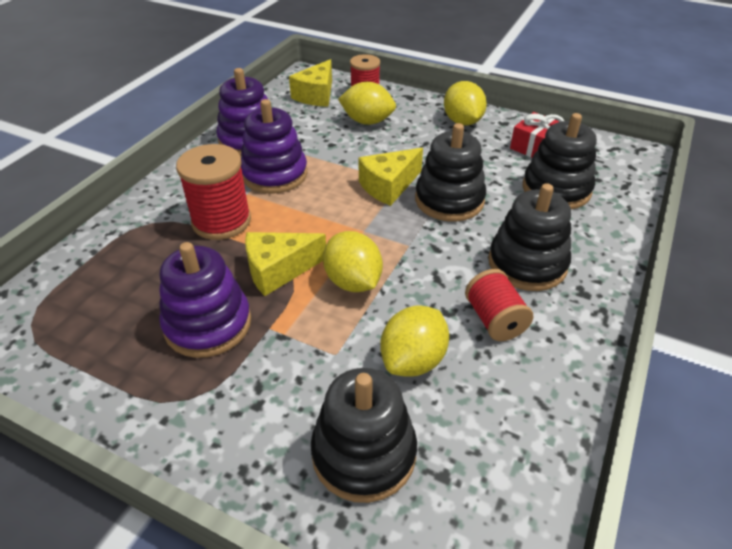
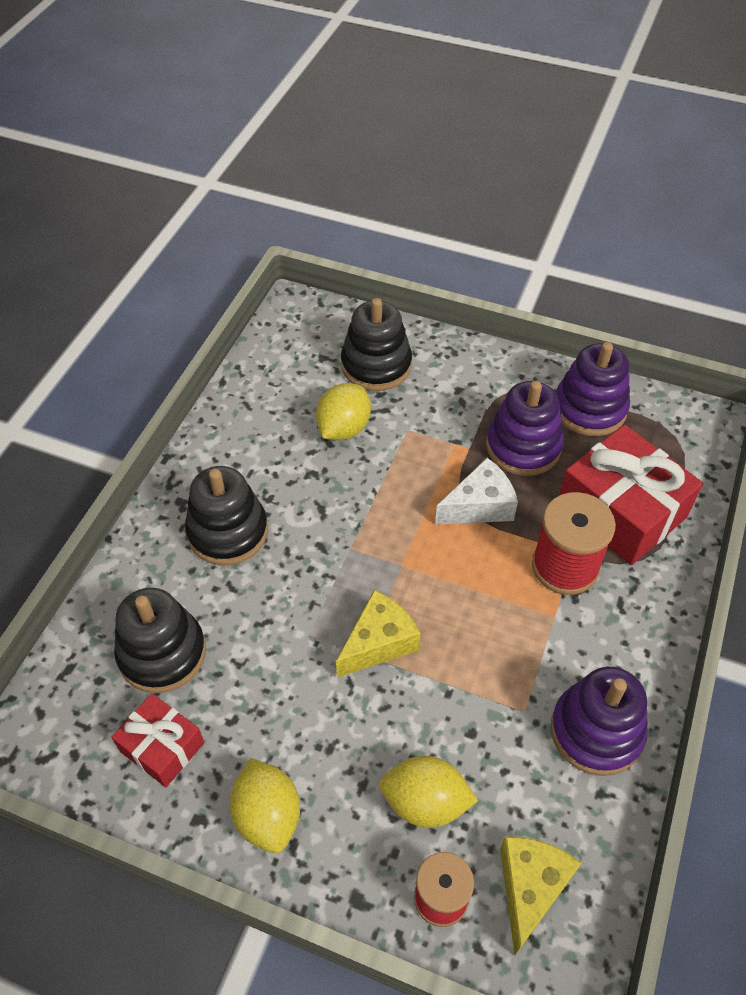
camera: 175 degrees right, 10 degrees up
purple stacking toy [241,99,307,194] -> purple stacking toy moved to [556,342,630,436]
yellow cheese [245,232,326,296] -> white cheese [435,458,518,524]
yellow lemon [323,231,383,292] -> none
black stacking toy [415,123,486,222] -> none
red spool [465,269,534,341] -> none
none -> red gift [559,425,703,565]

